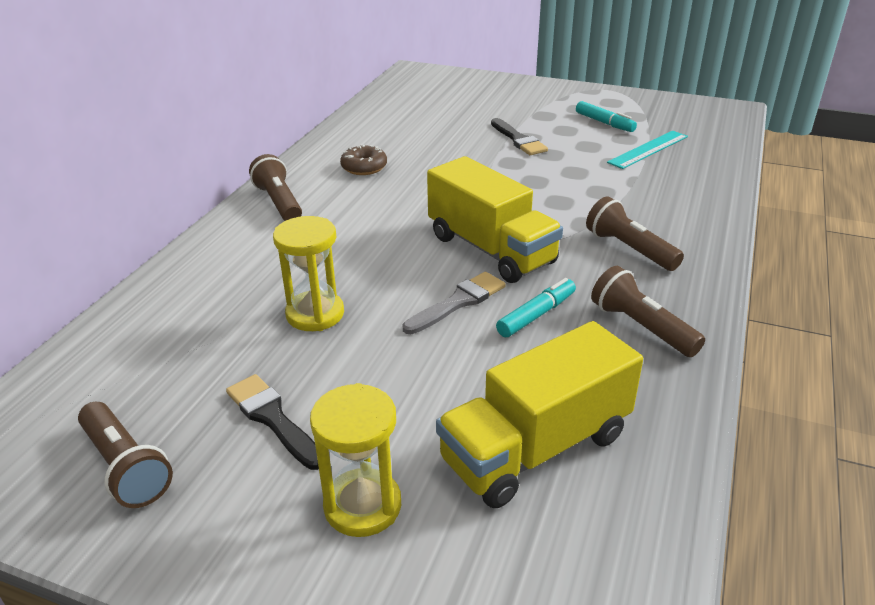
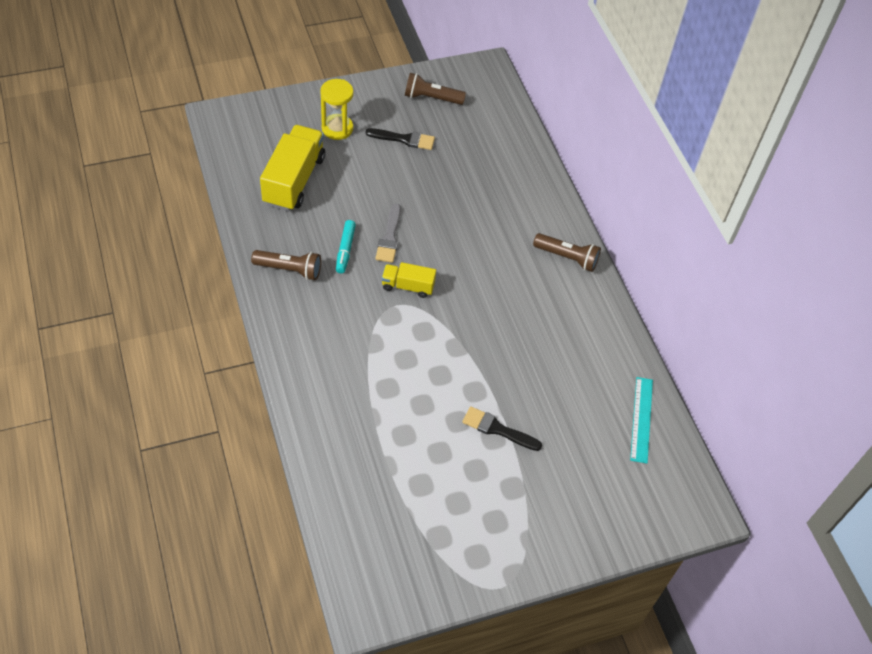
camera: 135 degrees right, 20 degrees up
yellow hourglass [273,216,344,331] -> none
brown donut [340,145,387,175] -> none
yellow truck [427,156,563,283] -> yellow truck [382,262,436,298], size x0.54
turquoise marker [576,101,637,132] -> none
brown flashlight [586,197,684,271] -> none
turquoise ruler [607,131,688,169] -> turquoise ruler moved to [630,377,653,464]

